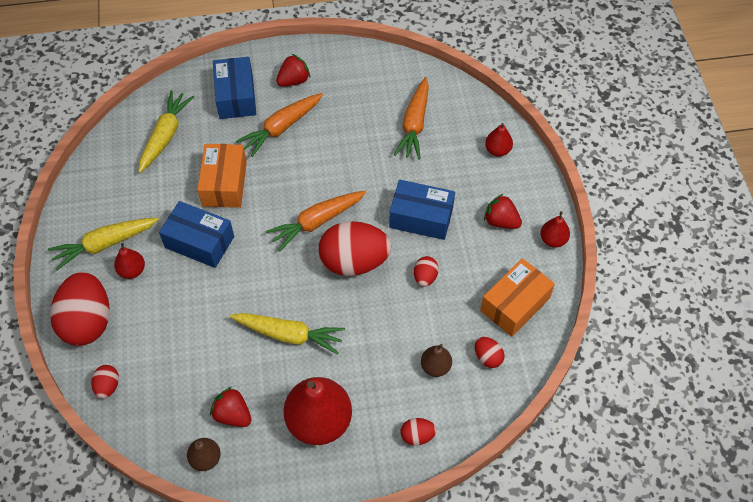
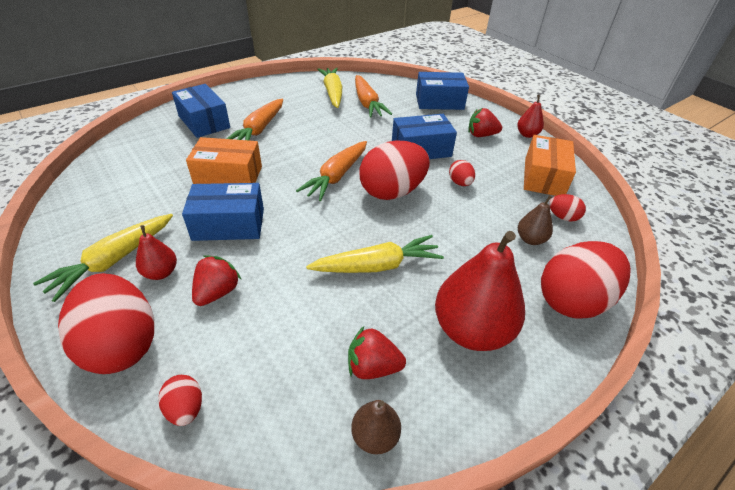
camera: 30 degrees left, 15 degrees down
yellow carrot [138,90,194,173] -> yellow carrot moved to [317,67,342,108]
orange box [197,144,247,208] -> orange box turned 60 degrees counterclockwise [186,137,262,184]
red strawberry [276,54,310,86] -> red strawberry moved to [192,255,242,306]
red egg [400,418,437,446] -> red egg [541,241,631,319], size x2.20
red pear [485,123,513,157] -> blue box [416,72,469,110]

